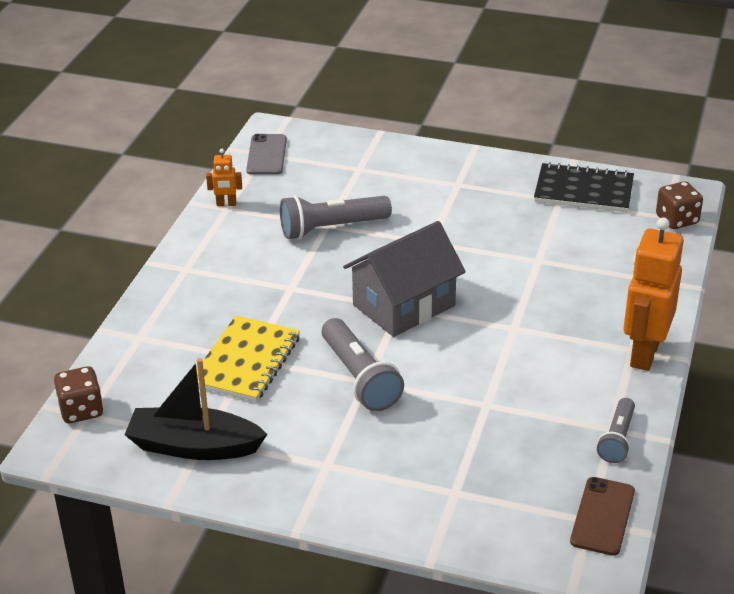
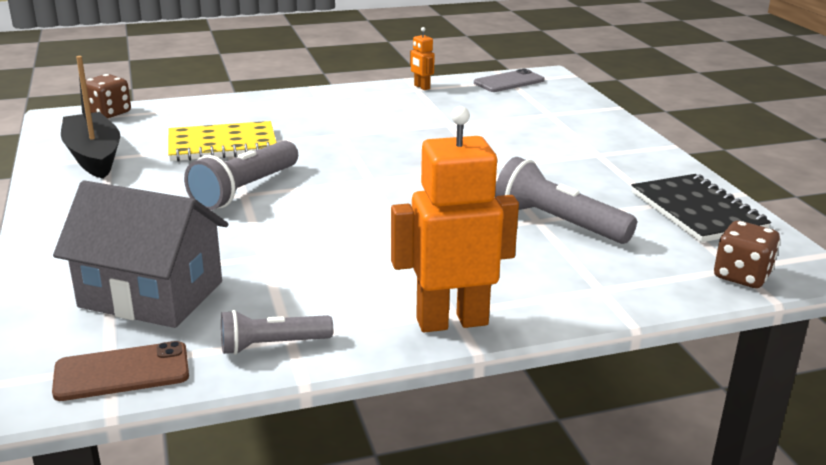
camera: 55 degrees right, 10 degrees down
grey flashlight [280,195,392,240] -> grey flashlight moved to [495,157,637,244]
grey house [343,221,466,337] -> grey house moved to [53,180,228,328]

